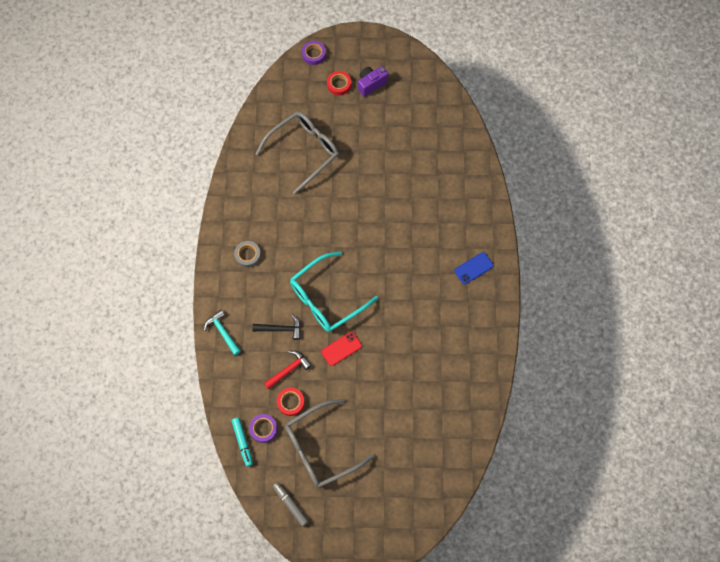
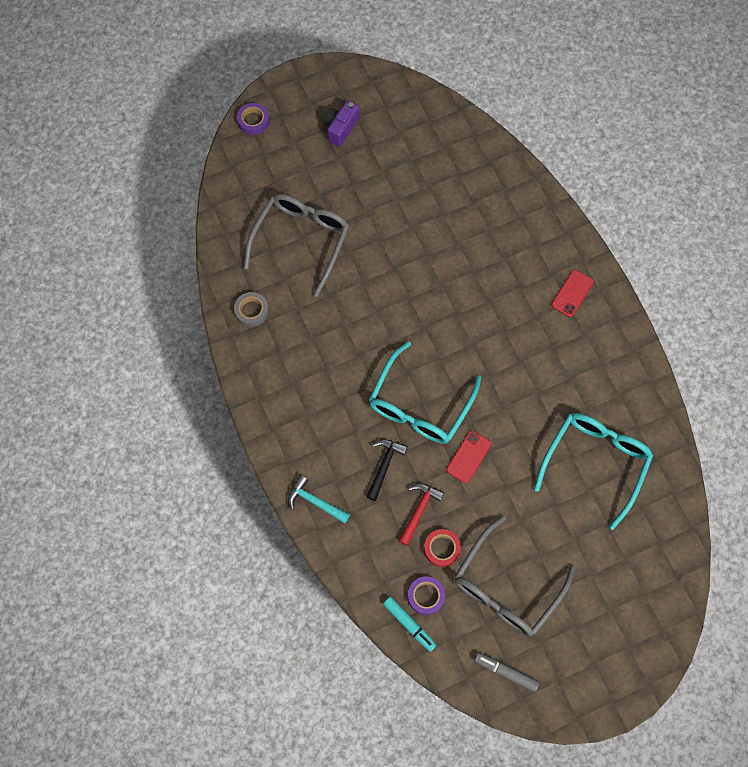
camera: 25 degrees left, 0 degrees up
grey tape [234,241,261,267] -> grey tape moved to [234,292,269,327]
black hammer [253,314,301,340] -> black hammer turned 45 degrees counterclockwise [366,439,408,501]
red tape [327,71,351,95] -> none
blue phone [454,252,494,284] -> red phone [551,270,594,317]
none -> turquoise glasses [534,413,653,530]

